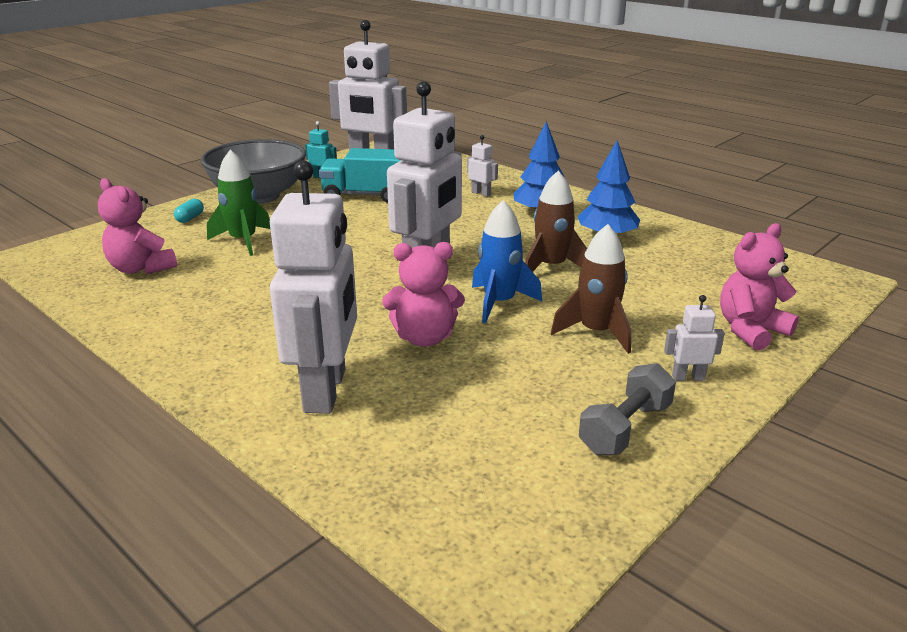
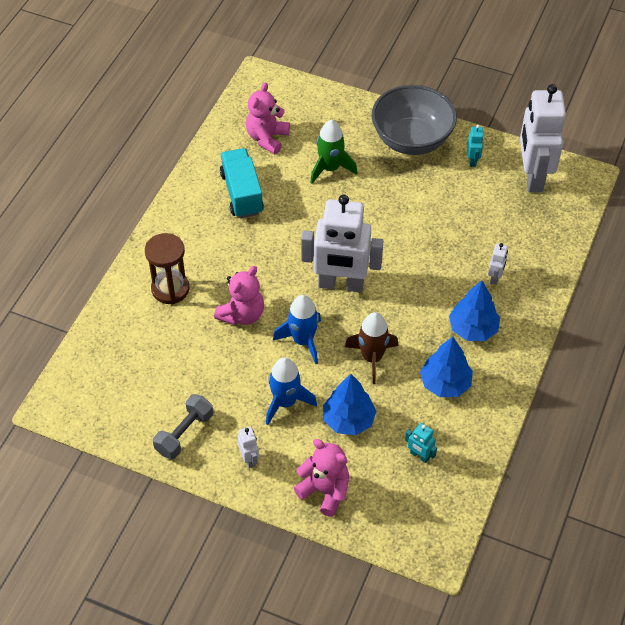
camera: 70 degrees right, 25 degrees up
turquoise capsule [174,199,204,223] -> none
white robot [270,160,357,414] -> brown hourglass [145,233,189,304]
turquoise truck [319,148,401,203] -> turquoise truck moved to [220,148,264,218]
pink teddy bear [382,242,465,347] -> pink teddy bear turned 120 degrees counterclockwise [214,266,264,325]
brown rocket [551,224,631,354] -> blue rocket [266,357,317,425]
grey dumbbell [579,363,676,455] -> grey dumbbell turned 75 degrees counterclockwise [153,394,213,459]
none -> blue tree [323,374,376,435]
none -> turquoise robot [405,423,437,463]

